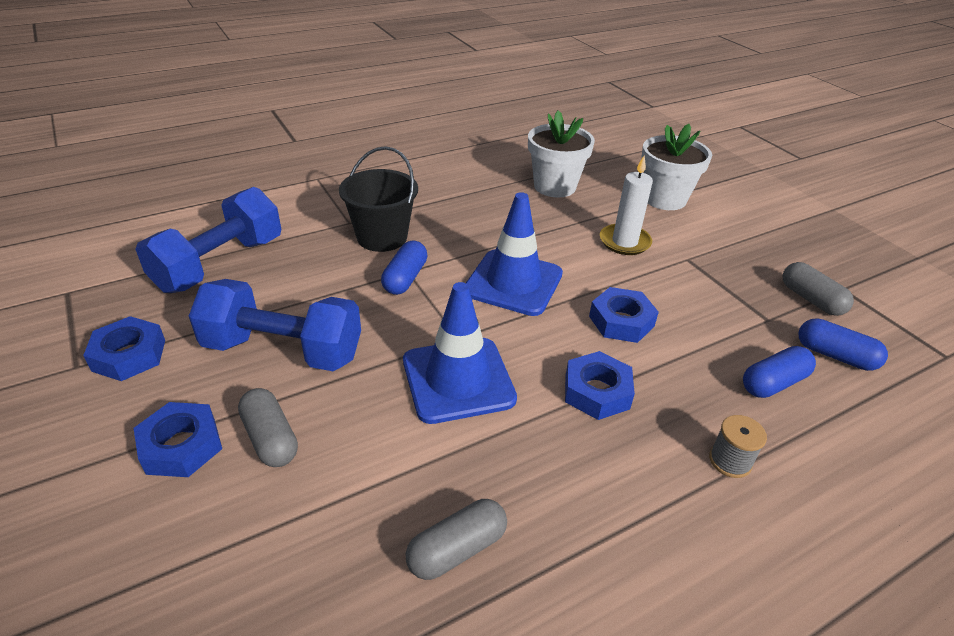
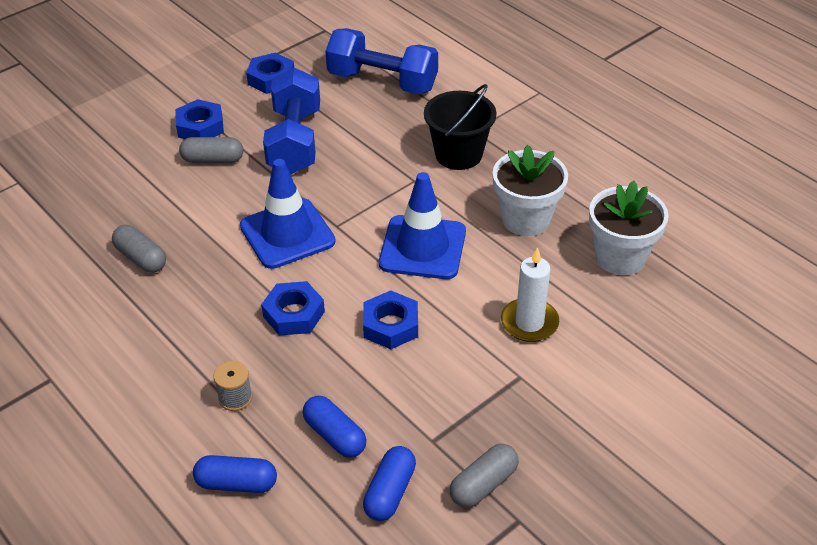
camera: 80 degrees right, 5 degrees up
grey capsule [238,388,298,467] -> grey capsule turned 45 degrees clockwise [179,137,243,163]
blue capsule [381,241,428,295] -> blue capsule moved to [193,455,277,493]
white flower pot [642,124,712,210] -> white flower pot moved to [493,145,568,236]

